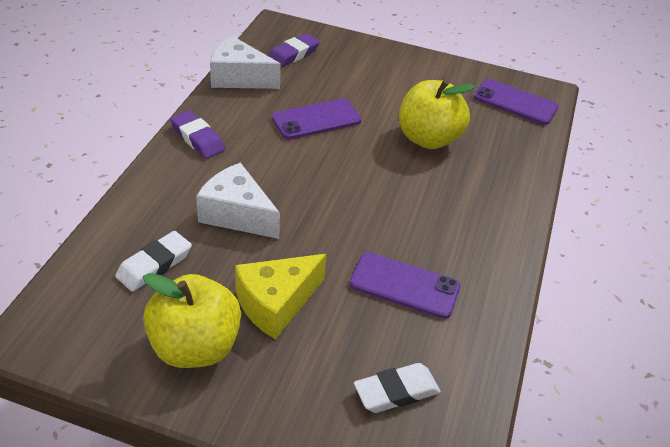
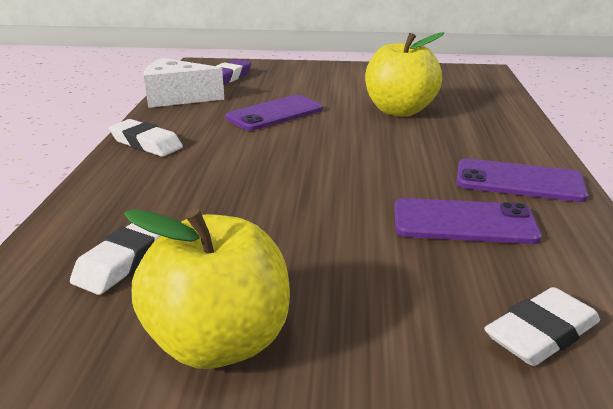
camera: 10 degrees left, 15 degrees down
purple eraser [170,110,225,159] -> white eraser [109,119,183,157]
white cheese [196,162,280,239] -> none
yellow cheese [235,254,327,339] -> none
purple phone [474,79,559,125] -> purple phone moved to [456,158,588,202]

